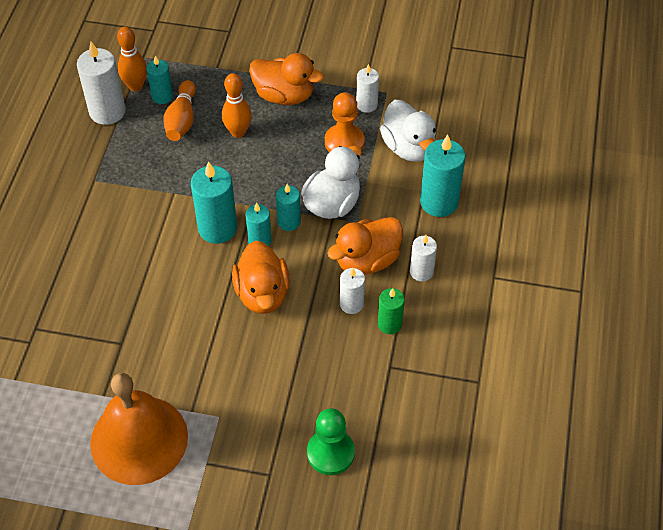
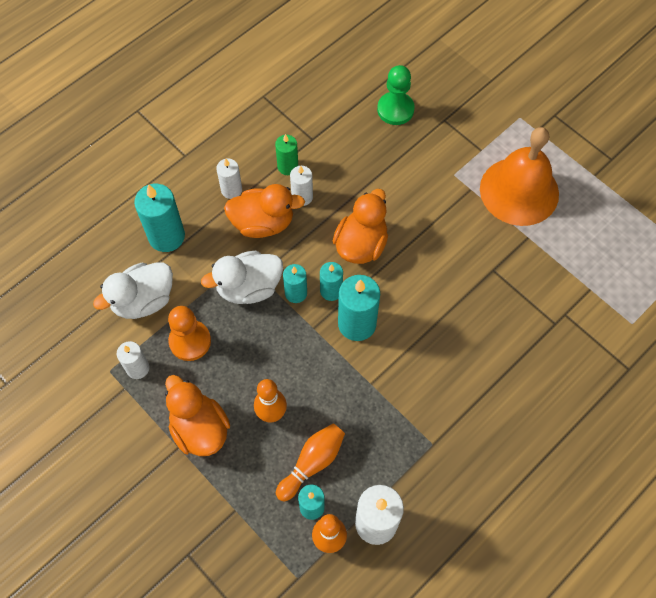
camera: 145 degrees left, 10 degrees up
white duck [380,100,436,162] -> white duck turned 135 degrees counterclockwise [93,262,173,319]

